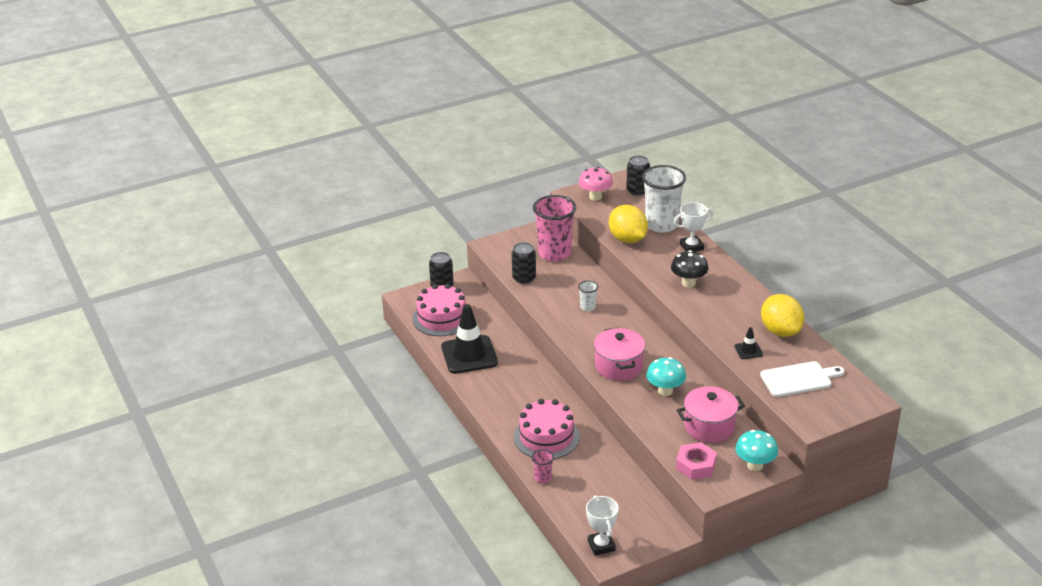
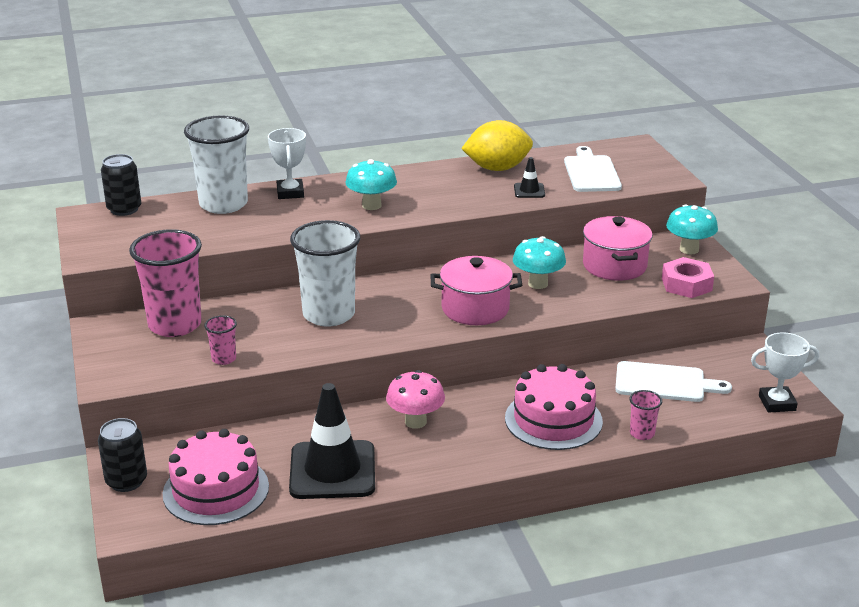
camera: 80 degrees left, 5 degrees down
black can [512,242,536,284] -> pink cup [204,315,237,365]
white cup [578,281,598,311] -> white cup [290,220,360,327], size x2.26
pink mushroom [579,167,613,201] -> pink mushroom moved to [386,370,445,429]
yellow lemon [609,205,648,243] -> none
black mushroom [671,250,708,287] -> turquoise mushroom [345,159,397,210]
none -> white cutting board [615,361,732,402]

